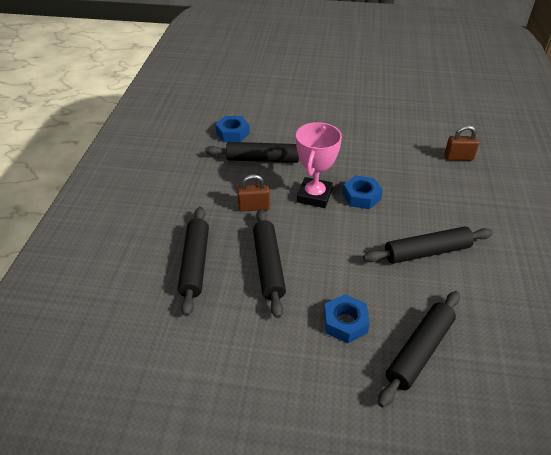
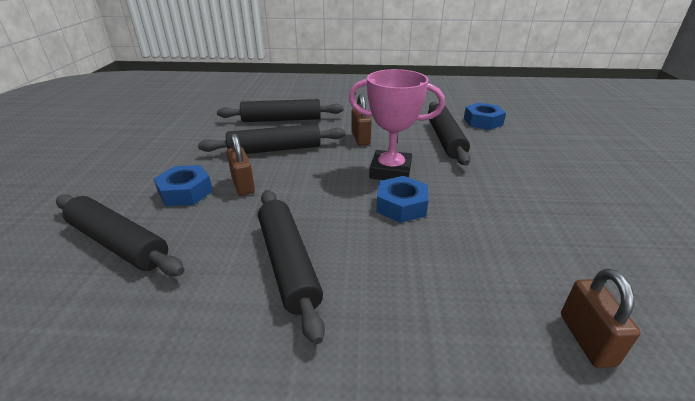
camera: 85 degrees right, 10 degrees down
none -> brown padlock [227,133,255,196]

